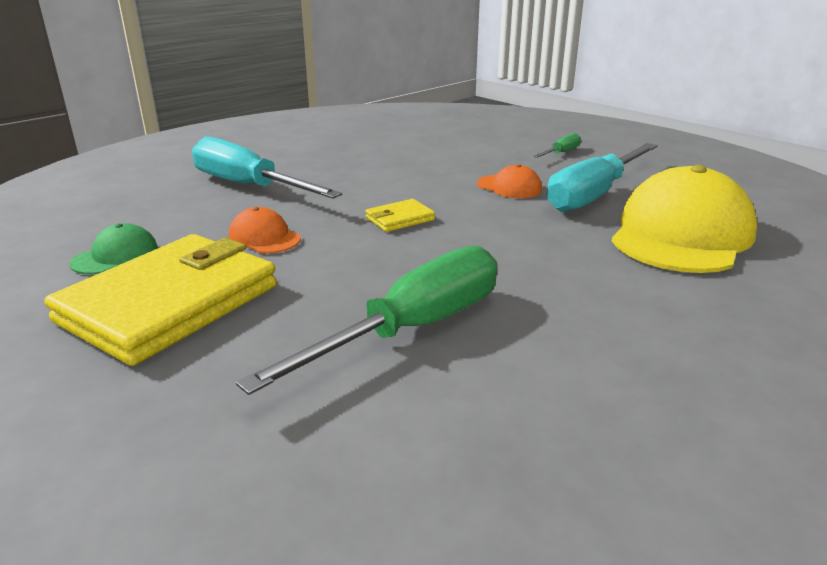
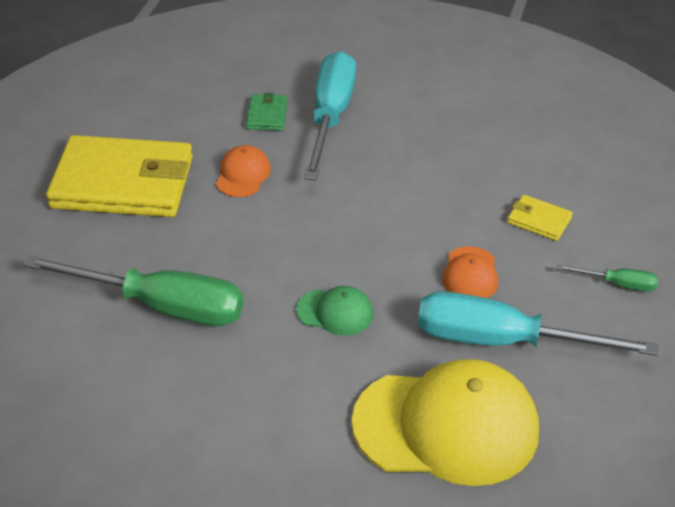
camera: 60 degrees right, 15 degrees up
green cap [69,223,158,274] -> green cap moved to [296,286,373,336]
yellow wallet [365,199,435,232] -> yellow wallet moved to [507,195,573,241]
none -> green wallet [246,92,287,131]

